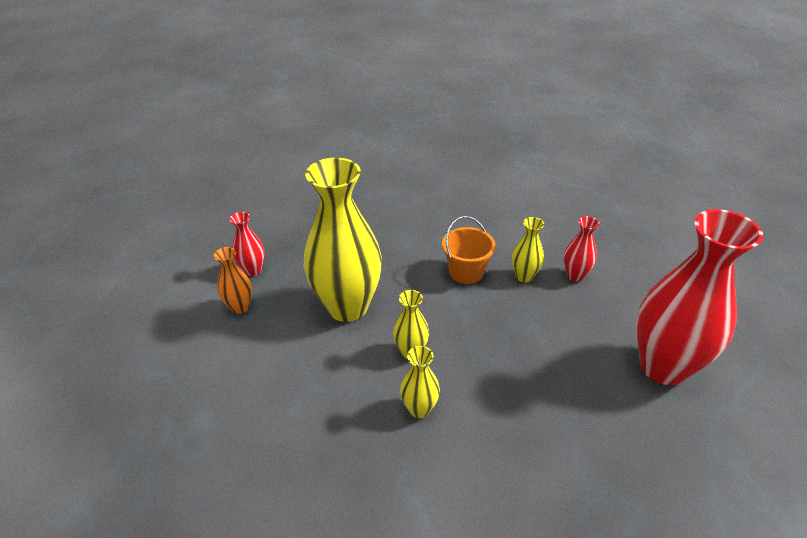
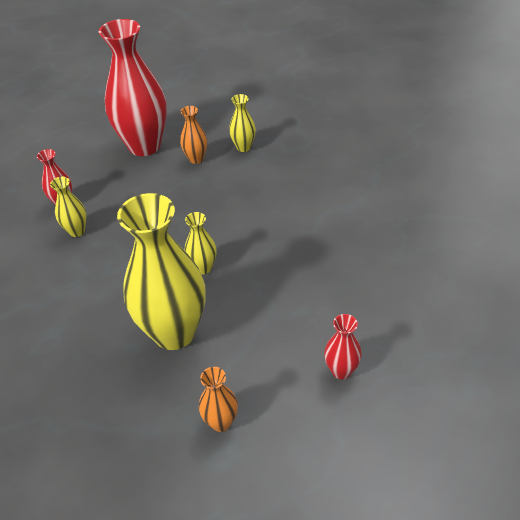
camera: 115 degrees left, 5 degrees up
red vase [229,212,264,276] -> red vase moved to [324,314,362,379]
yellow vase [400,346,440,418] -> yellow vase moved to [229,94,256,152]
orange bucket [442,216,496,284] -> none
none -> orange vase [180,106,207,164]

